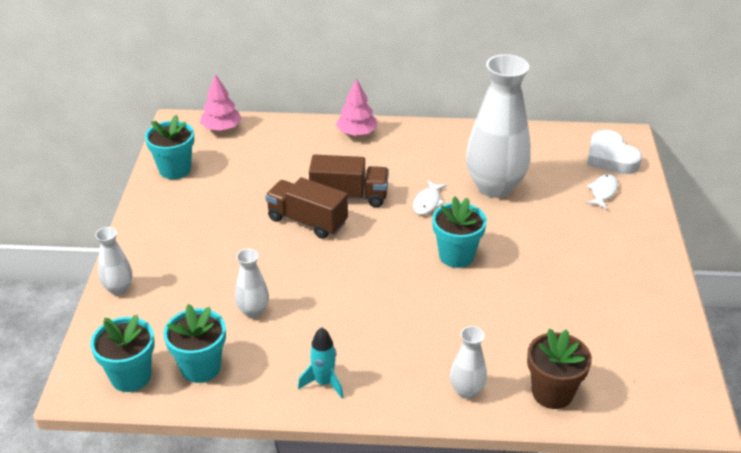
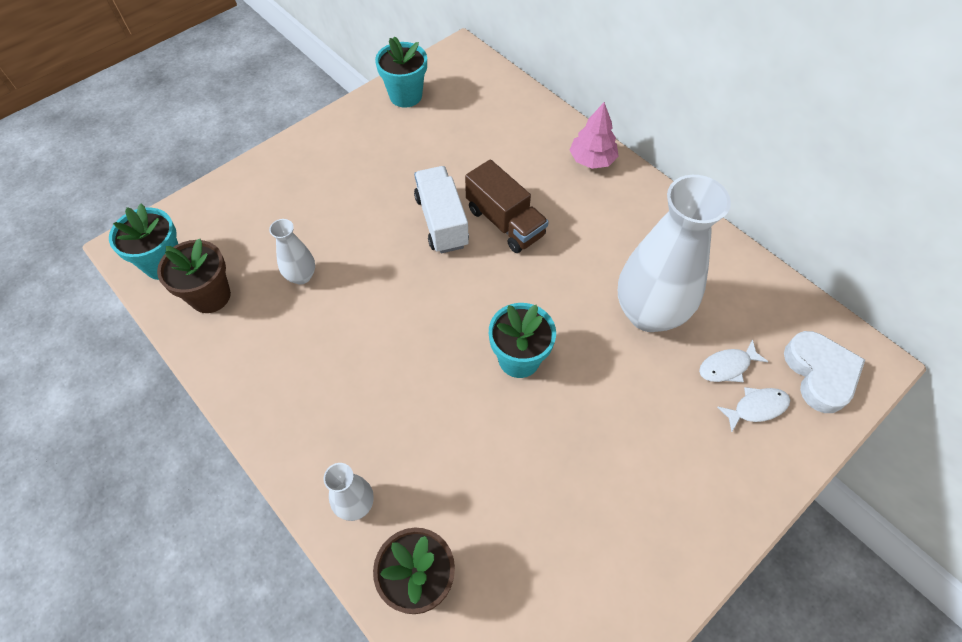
camera: 45 degrees right, 20 degrees up
white vase [95,227,132,295] -> none
turquoise flower pot [163,304,226,383] -> brown flower pot [157,238,231,313]
pink tree [200,74,241,131] -> none
brown truck [265,177,348,239] -> white truck [414,166,469,253]
turquoise rocket [298,327,343,398] -> none
white fish [413,180,447,215] -> white fish moved to [699,339,768,382]
white heart [587,130,642,174] -> white heart turned 150 degrees clockwise [784,331,865,413]

